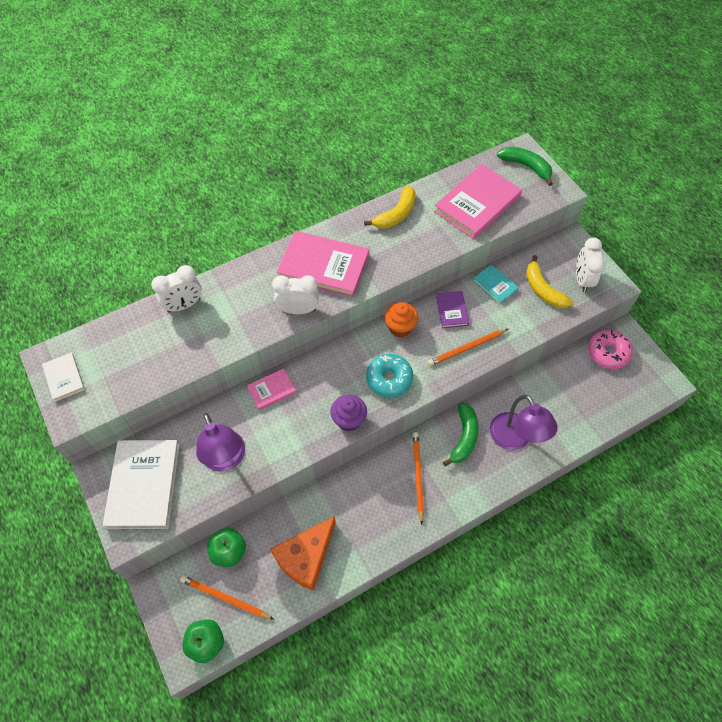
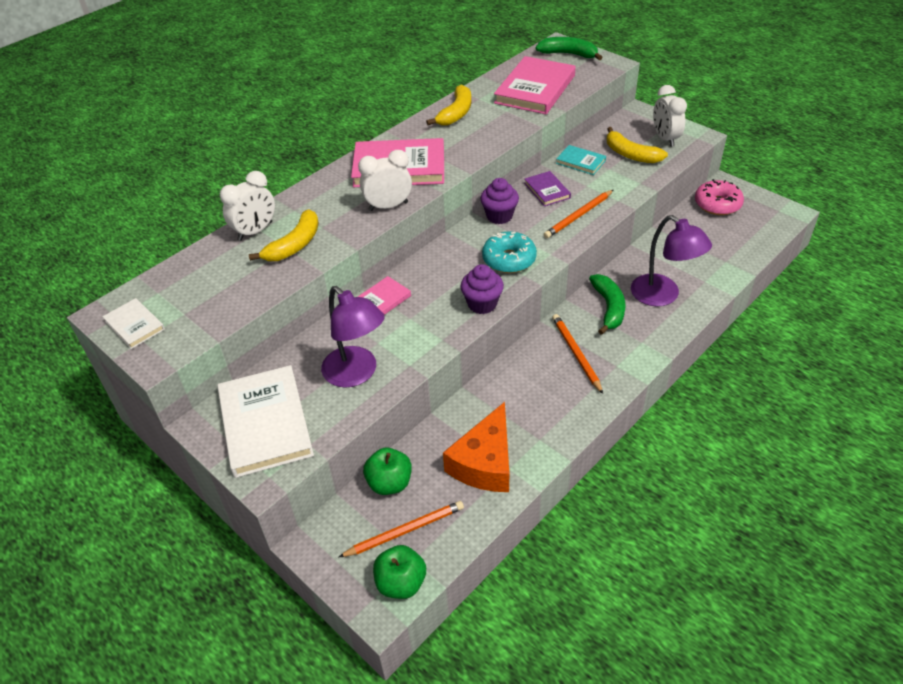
camera: 15 degrees left, 15 degrees down
orange pencil [180,575,274,620] -> orange pencil turned 150 degrees clockwise [339,501,464,557]
orange cupcake [384,302,418,337] -> purple cupcake [480,178,519,224]
none -> yellow banana [249,210,319,261]

